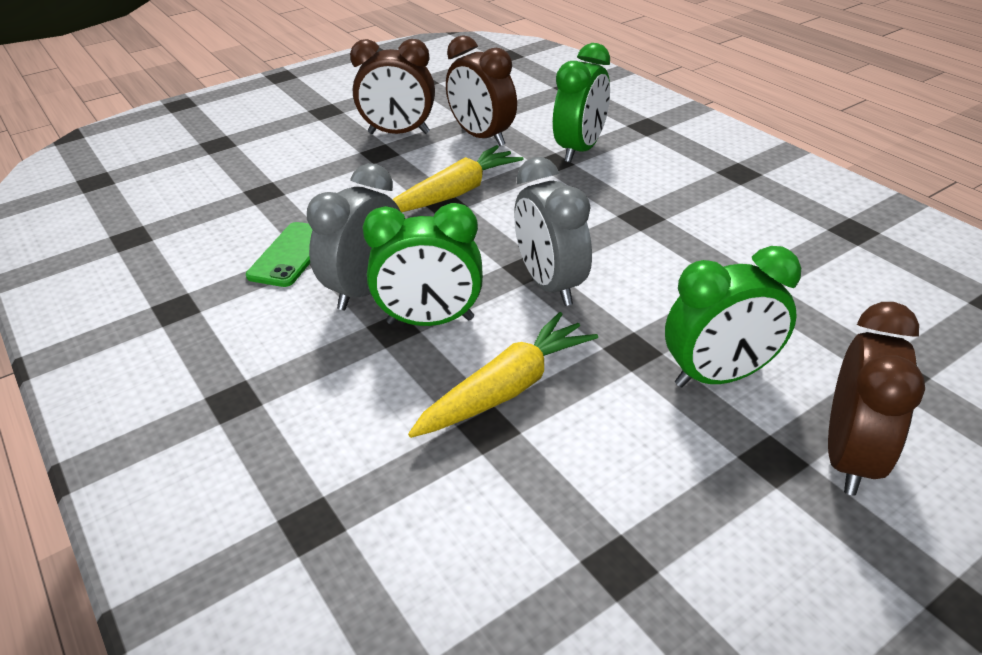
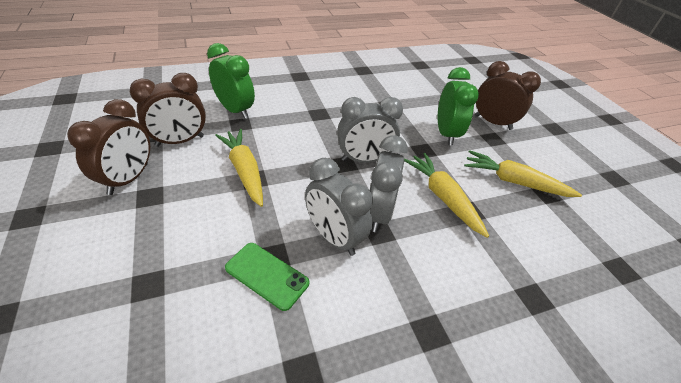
camera: 80 degrees left, 5 degrees up
green clock [363,203,483,326] -> grey clock [370,135,408,232]
none -> yellow carrot [464,150,582,197]

